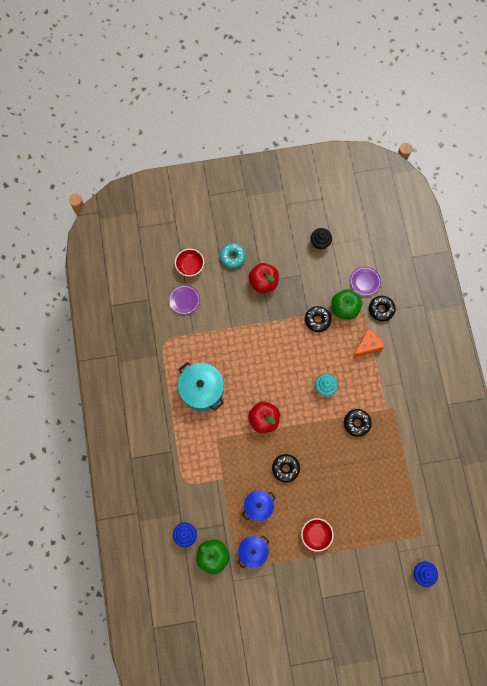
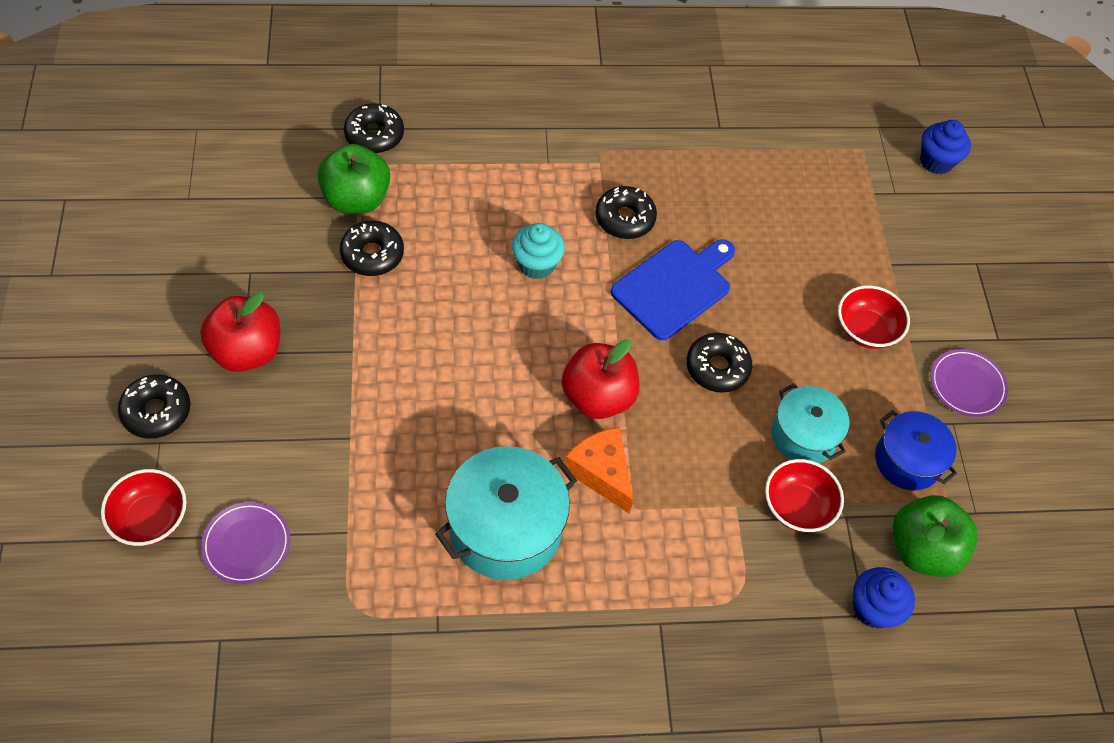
camera: 90 degrees left, 15 degrees down
turquoise donut [220,243,246,268] -> black donut [118,374,190,439]
blue pot [242,490,276,521] -> turquoise pot [771,383,850,463]
black cupcake [311,228,332,250] -> none
purple plate [350,267,381,296] -> purple plate moved to [931,349,1008,417]
orange cheese [353,329,384,358] -> orange cheese moved to [565,427,633,514]
none -> blue cutting board [611,239,735,340]
none -> red bowl [765,459,844,532]

